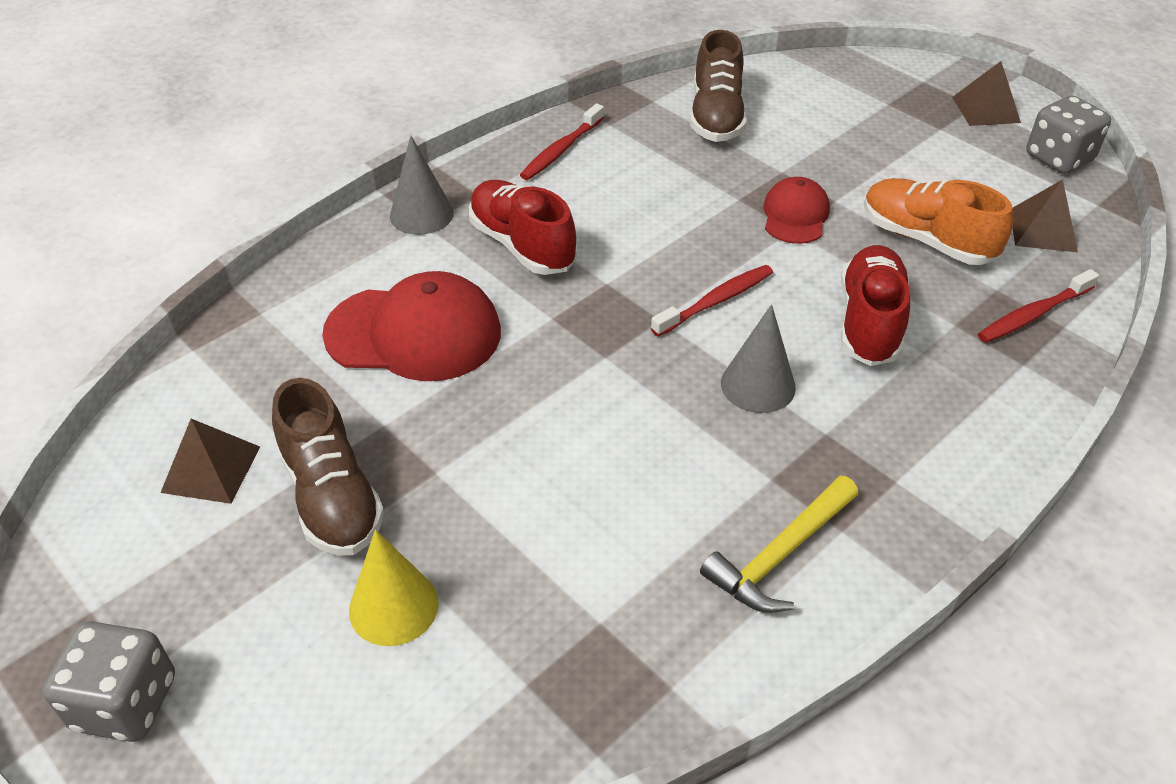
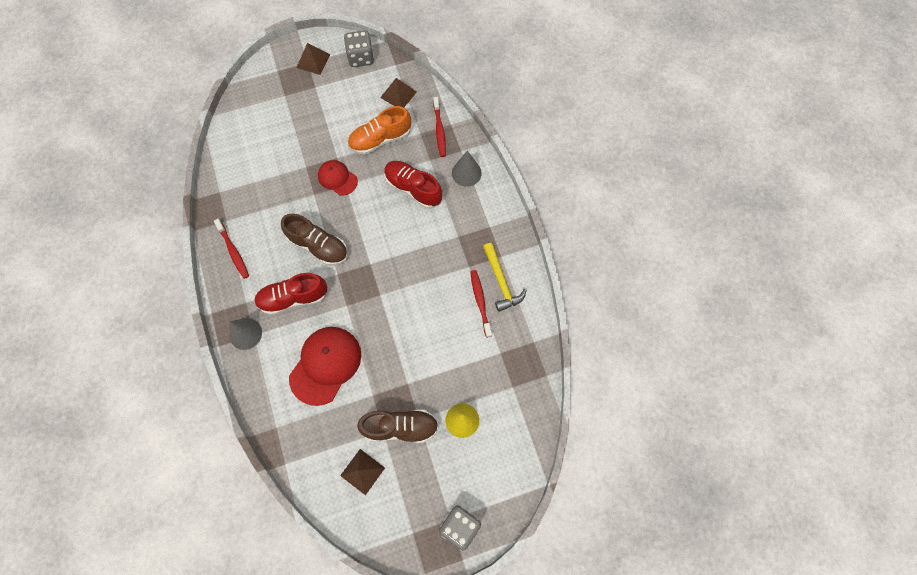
camera: 65 degrees left, 25 degrees up
red toothbrush [651,265,773,337] -> red toothbrush moved to [470,270,492,338]
brown shoe [690,30,747,142] -> brown shoe moved to [281,214,348,266]
grey cone [721,304,796,413] -> grey cone moved to [452,151,482,187]

